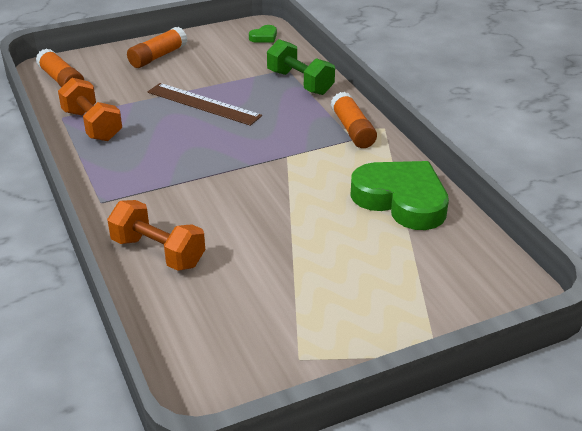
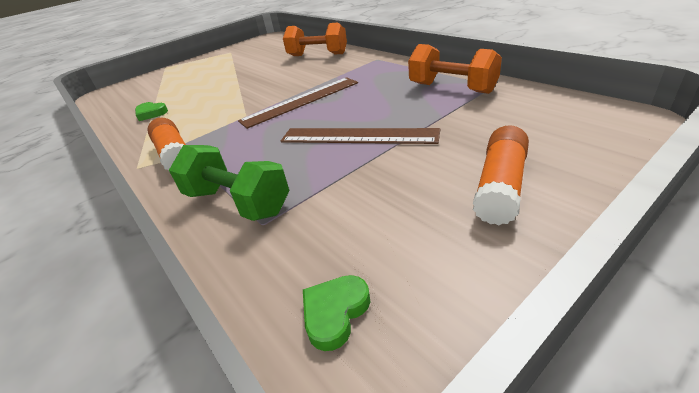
camera: 170 degrees right, 0 degrees up
orange glue stick [36,48,84,87] -> none
green heart [350,161,449,230] -> green heart [135,102,168,121], size x0.41
none -> brown ruler [238,77,358,129]

